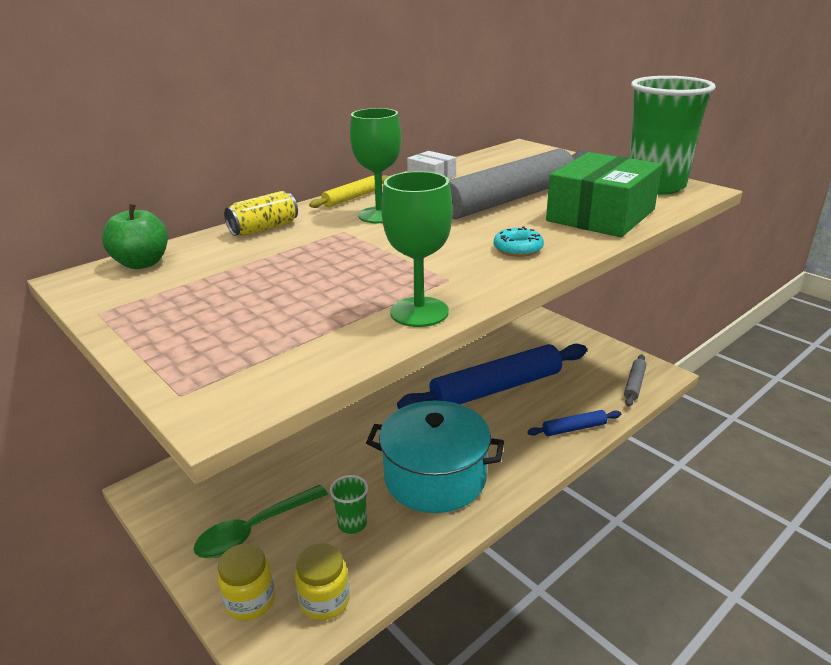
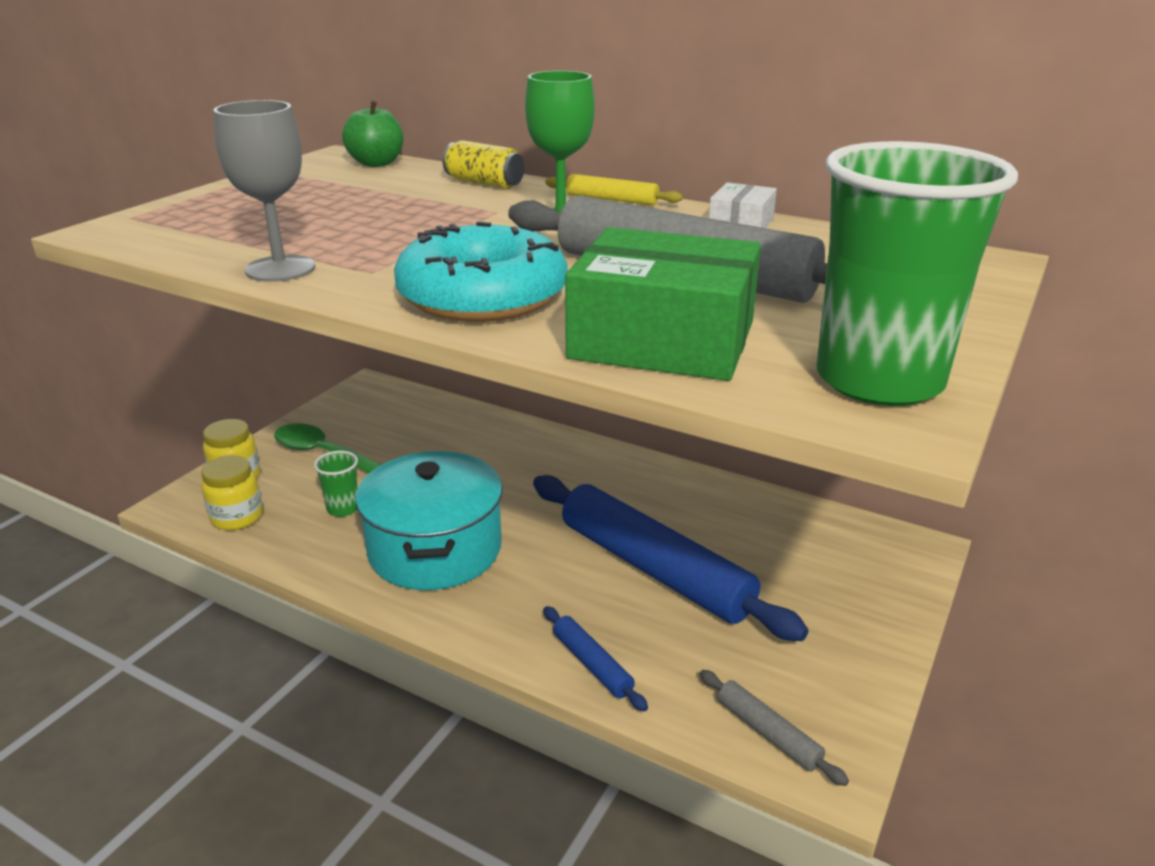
camera: 70 degrees right, 0 degrees up
green goblet [381,171,453,327] -> grey goblet [213,100,315,282]
turquoise donut [494,226,544,257] -> turquoise donut [394,222,568,322], size x2.33
grey rolling pin [624,354,646,406] -> grey rolling pin turned 45 degrees clockwise [700,670,849,786]

